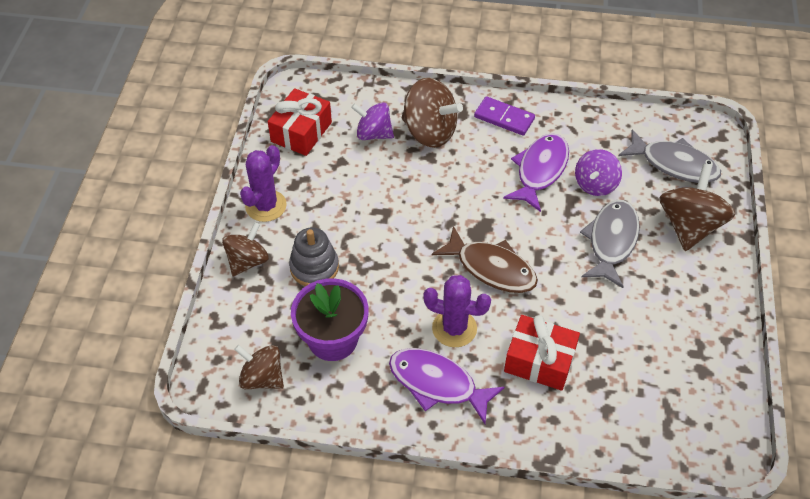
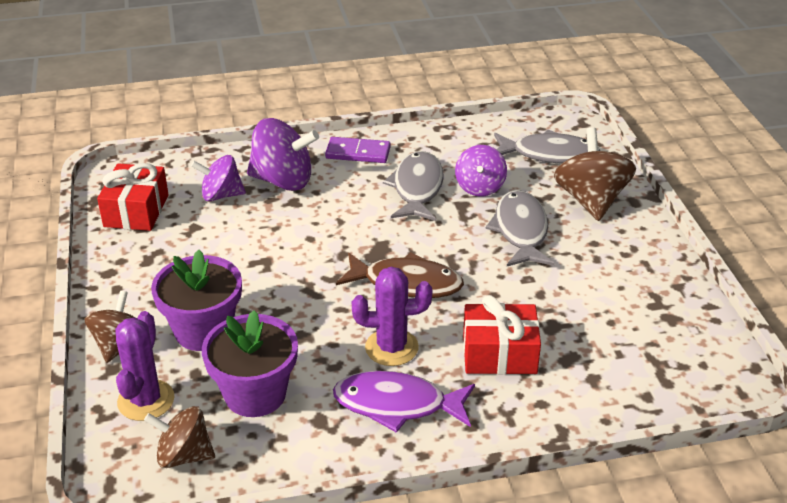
camera: 20 degrees left, 15 degrees down
purple cactus [240,145,287,222] -> purple cactus moved to [116,311,175,421]
grey stacking toy [289,228,339,286] -> purple flower pot [151,250,242,351]
brown spinning top [402,78,463,148] -> purple spinning top [247,118,319,191]
purple fish [503,133,569,212] -> grey fish [383,151,444,221]

